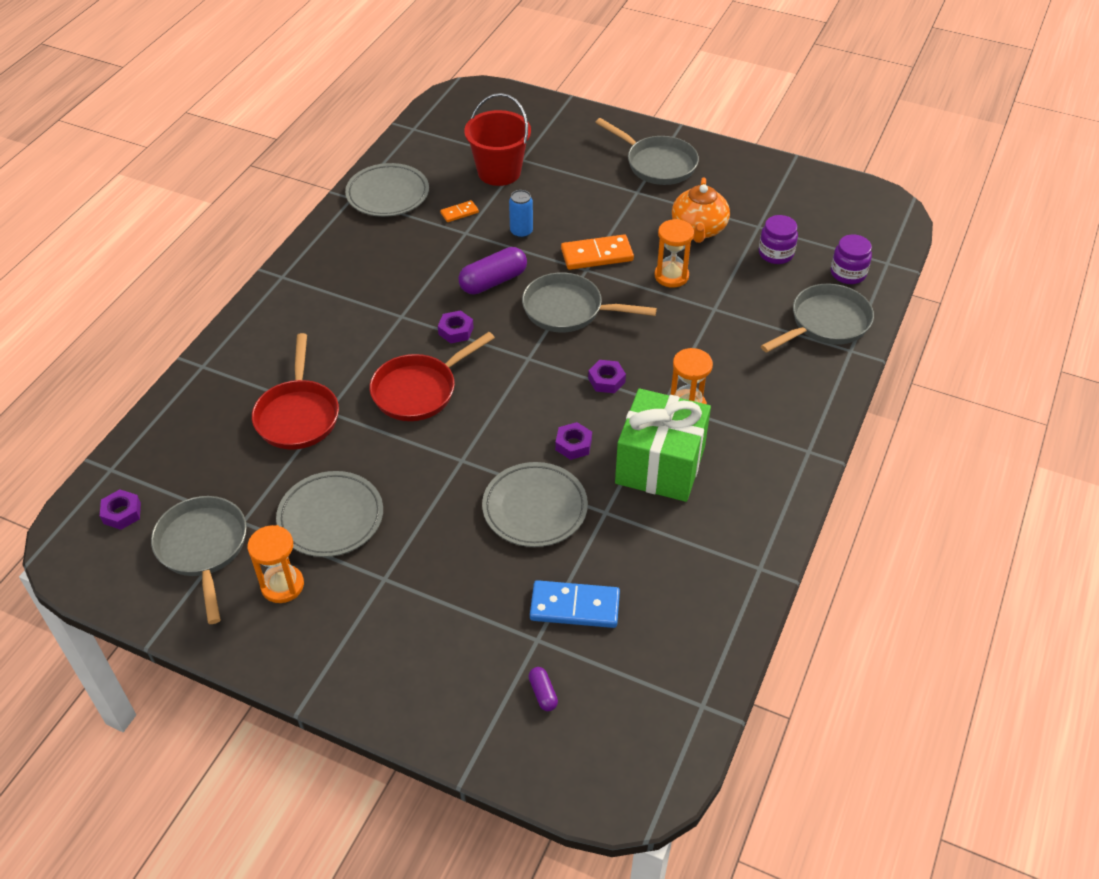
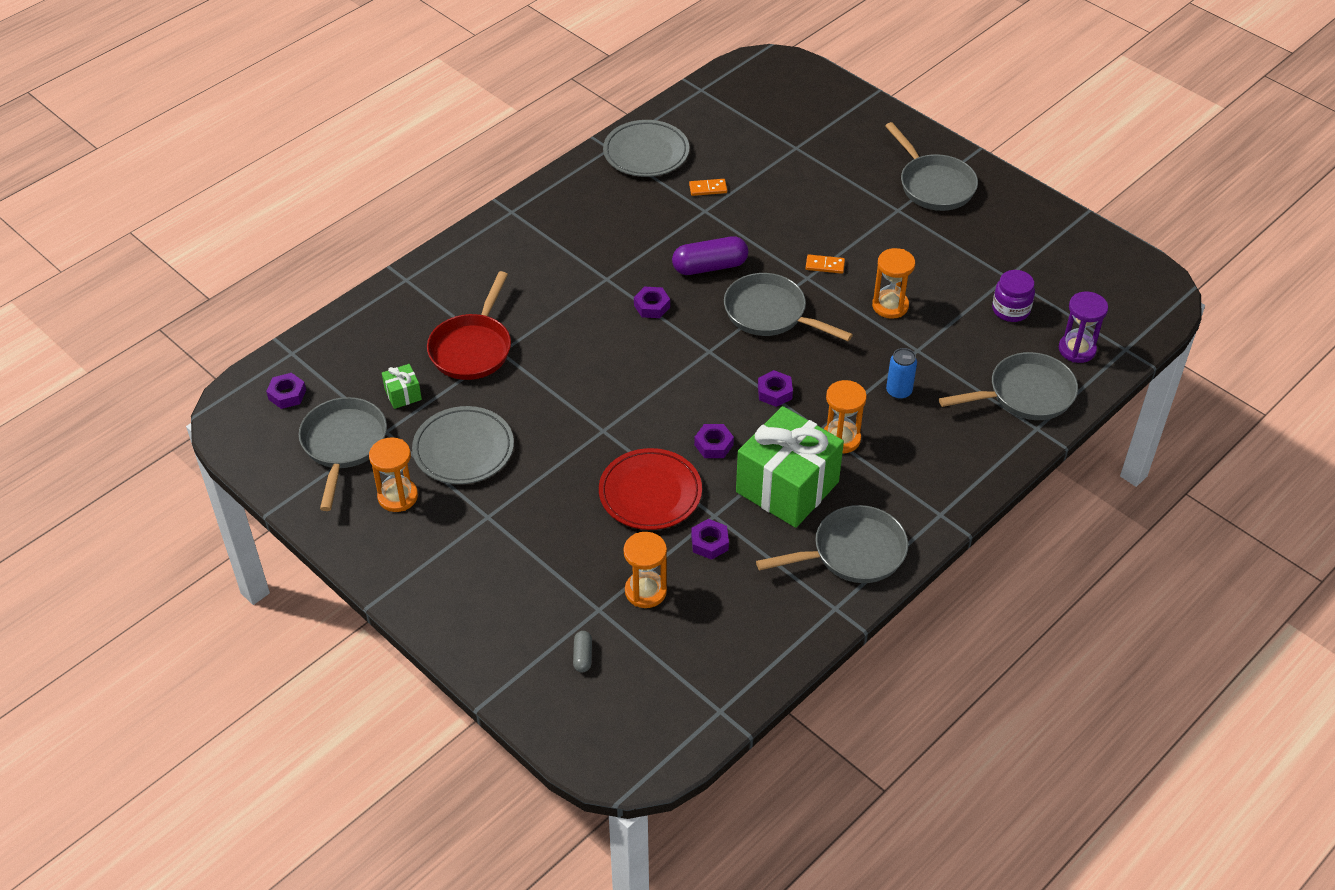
camera: 20 degrees right, 0 degrees up
red pan [370,332,495,421] -> none
red bucket [464,93,531,186] -> none
grey plate [482,462,588,547] -> red plate [599,448,702,530]
blue can [509,190,533,238] -> blue can moved to [886,348,917,400]
purple capsule [529,667,558,711] -> grey capsule [573,631,592,672]
blue domino [530,580,620,628] -> orange hourglass [624,532,667,608]
orange domino [561,235,634,270] -> orange domino [806,254,845,274], size x0.53
orange teapot [672,177,730,243] -> none
purple jar [831,234,872,284] -> purple hourglass [1059,292,1108,363]
none -> green gift [382,364,422,409]
none -> purple nut [691,519,729,560]
none -> grey pan [756,505,908,583]

